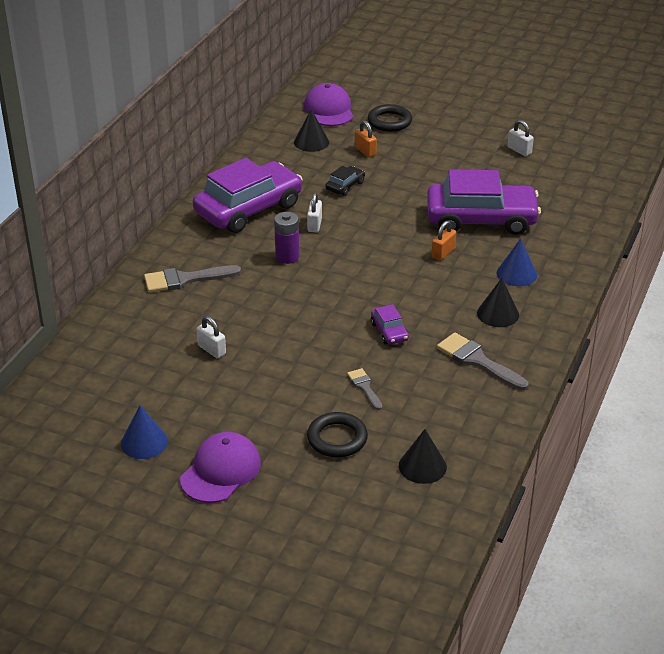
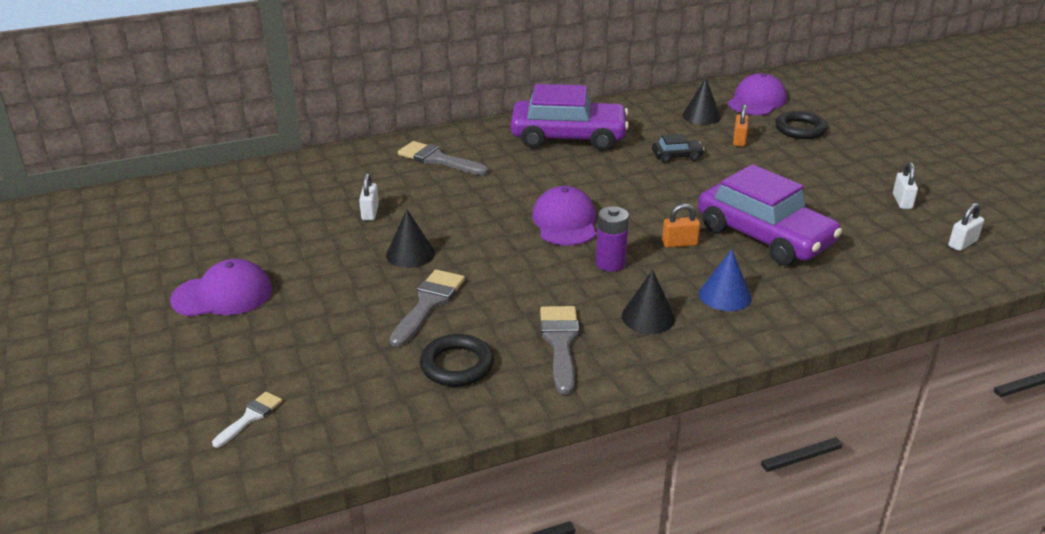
camera: 45 degrees right, 5 degrees down
blue cone [121,405,168,459] -> none
purple battery [274,212,299,264] -> purple battery moved to [596,206,629,272]
white padlock [307,192,322,232] -> white padlock moved to [948,203,984,251]
black ring [307,412,368,457] -> black ring moved to [420,334,494,387]
grey brush [347,368,382,410] -> grey brush [390,269,465,347], size x1.74
purple car [371,304,409,344] -> none
black cone [399,429,447,484] -> black cone moved to [386,210,435,268]
none -> white brush [212,392,282,448]
none -> purple cap [532,186,596,246]

